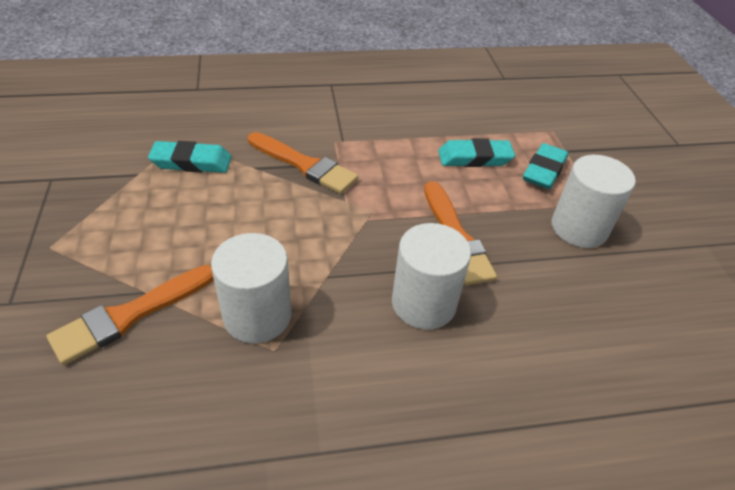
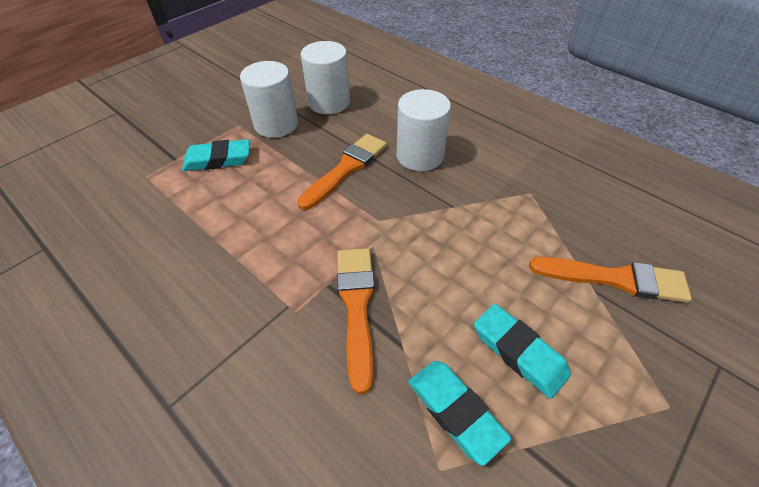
camera: 125 degrees left, 5 degrees up
white cylinder [211,233,292,343] -> white cylinder moved to [301,41,350,114]
turquoise eraser [438,138,515,167] -> turquoise eraser moved to [474,304,571,399]

